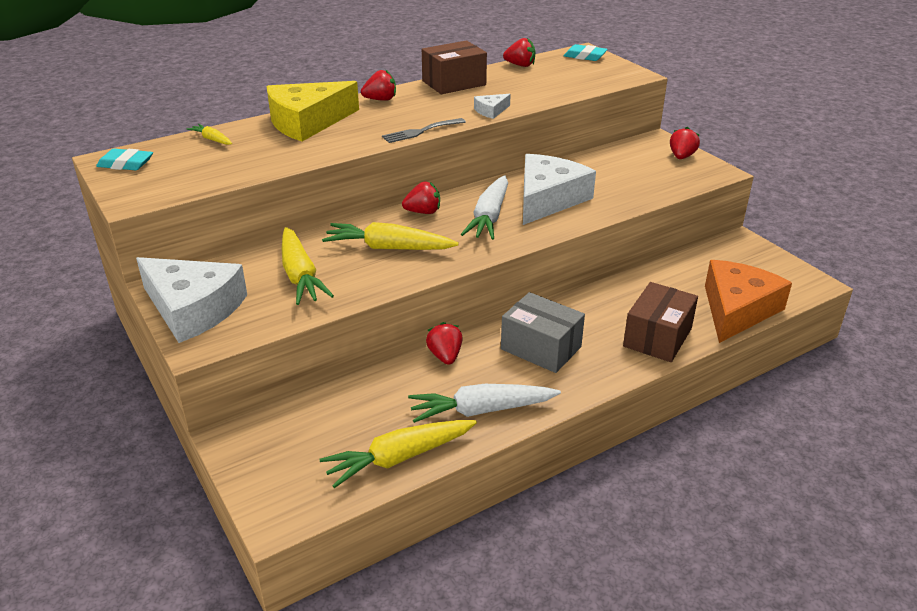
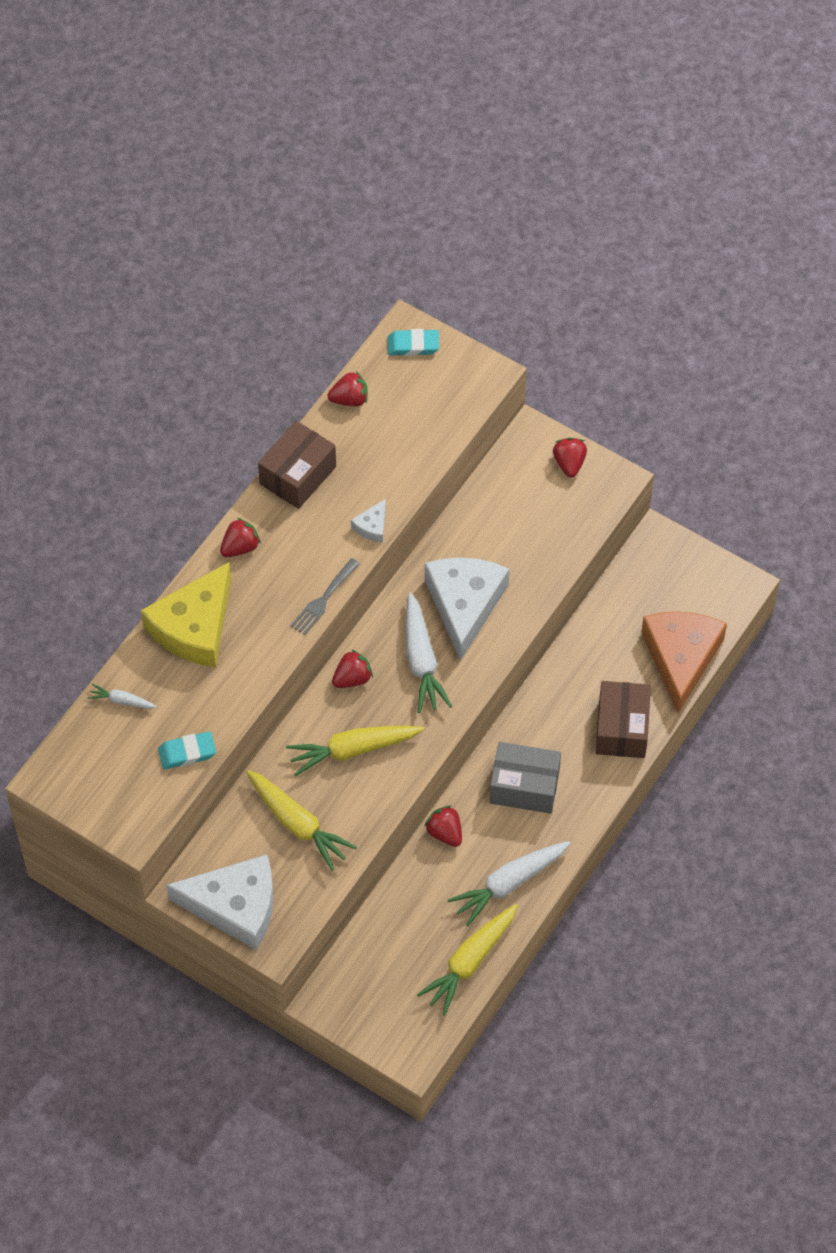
camera: 25 degrees left, 25 degrees up
turquoise eraser [96,149,153,170] -> turquoise eraser moved to [158,732,216,769]
yellow carrot [187,124,232,145] -> white carrot [88,684,157,709]

